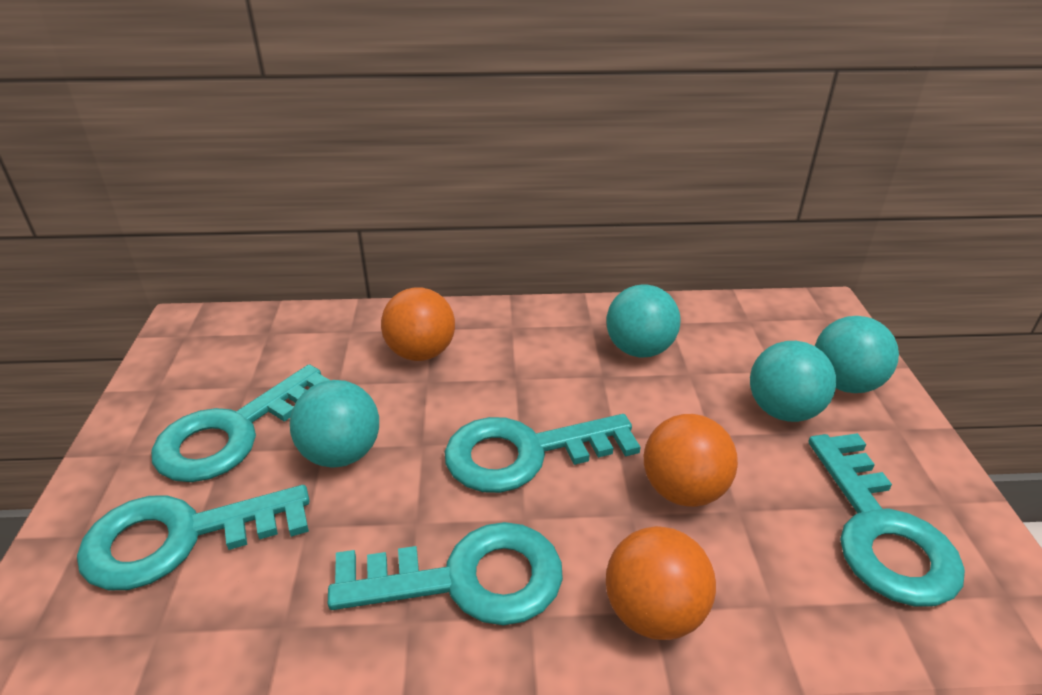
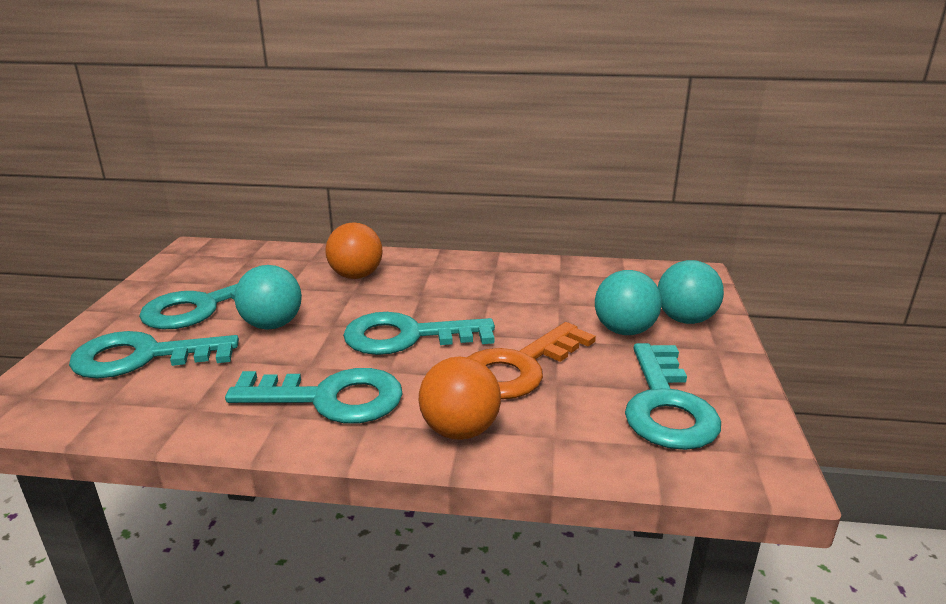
camera: 10 degrees right, 10 degrees down
turquoise ball [606,284,680,358] -> none
orange ball [644,414,738,507] -> orange key [468,322,596,399]

